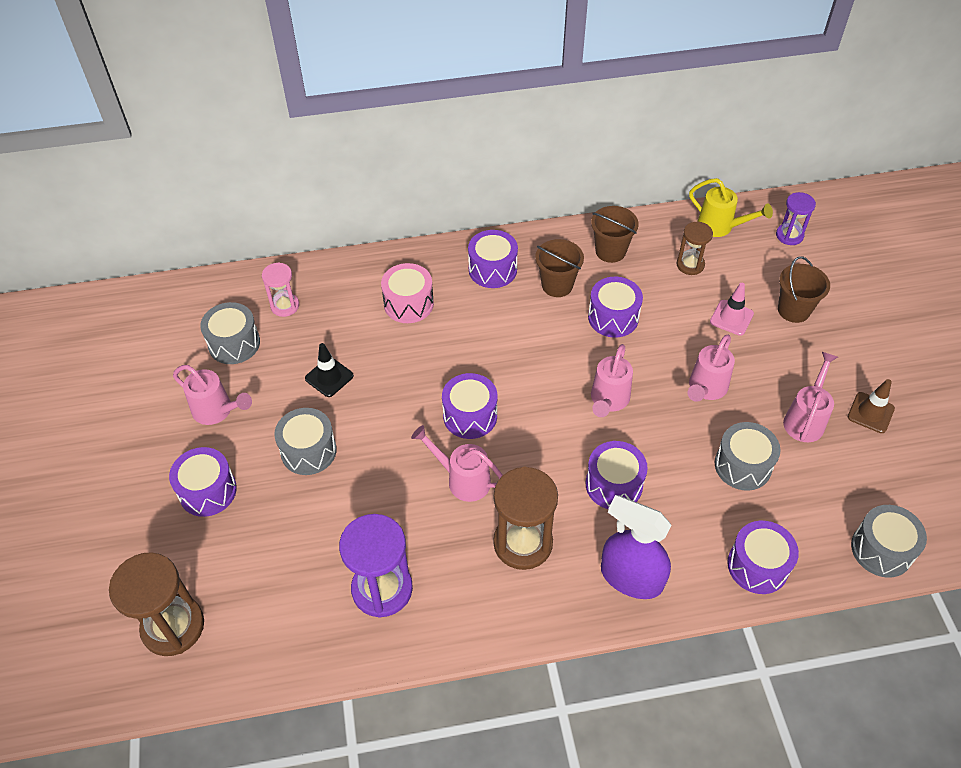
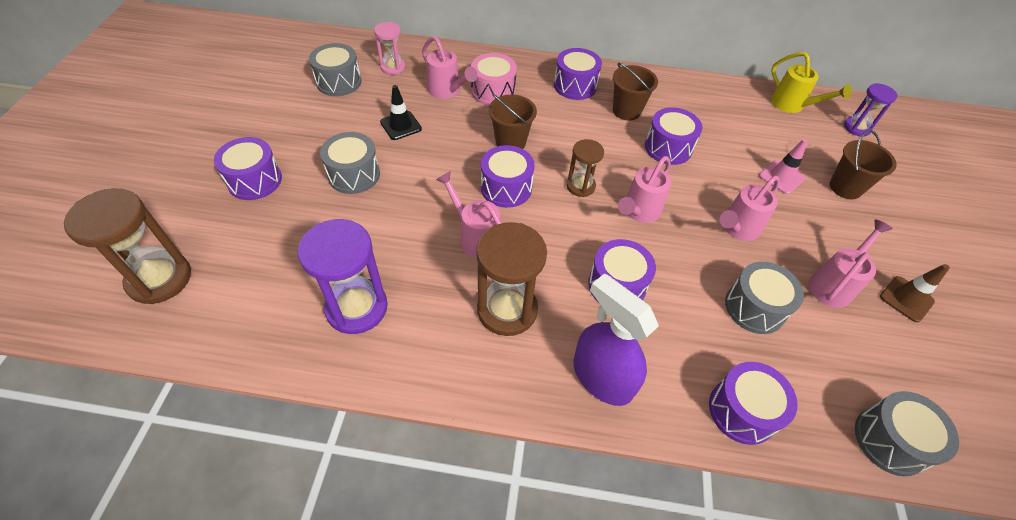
camera: 15 degrees right, 0 degrees up
pink watering can [173,365,252,425] -> pink watering can moved to [422,36,478,99]
brown bucket [591,206,639,263] -> brown bucket moved to [489,94,537,149]
brown hourglass [676,222,713,275] -> brown hourglass moved to [566,139,604,197]

